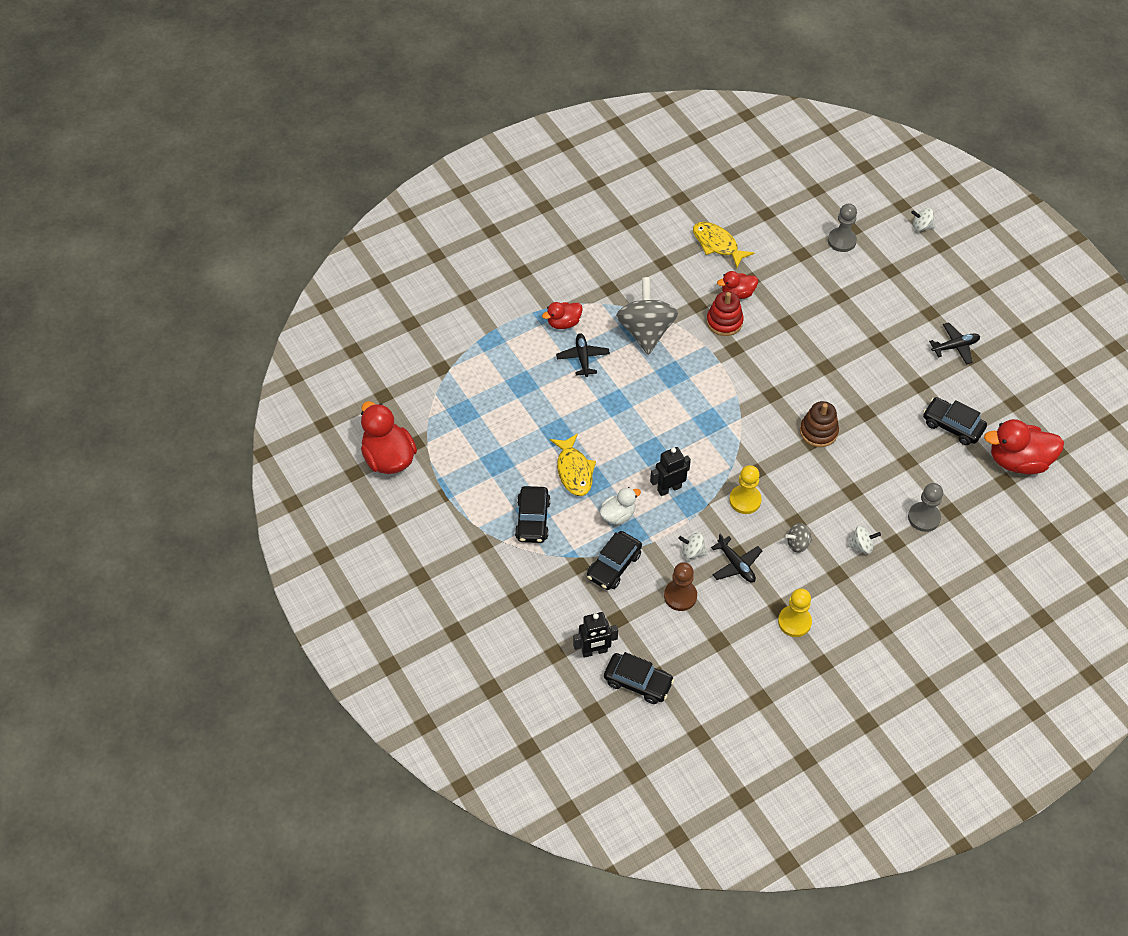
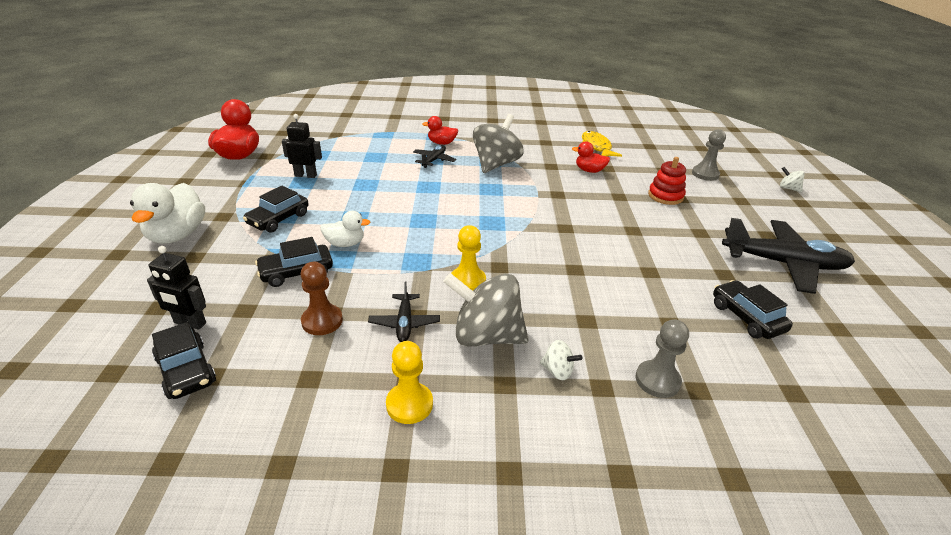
camera: 30 degrees right, 20 degrees down
yellow fish [550,433,596,496] -> none
black robot [650,447,691,496] -> black robot moved to [282,114,322,178]
white spinning top [678,533,707,559] -> none
red stacking toy [707,291,744,336] -> red stacking toy moved to [648,157,686,205]
grey spinning top [785,523,812,553] -> grey spinning top [443,273,529,347], size x2.27
brown stacking toy [800,401,839,447] -> none
black plane [929,323,980,365] -> black plane [722,218,855,294], size x2.06
red duck [984,419,1064,474] -> none
none -> white duck [130,183,205,244]

